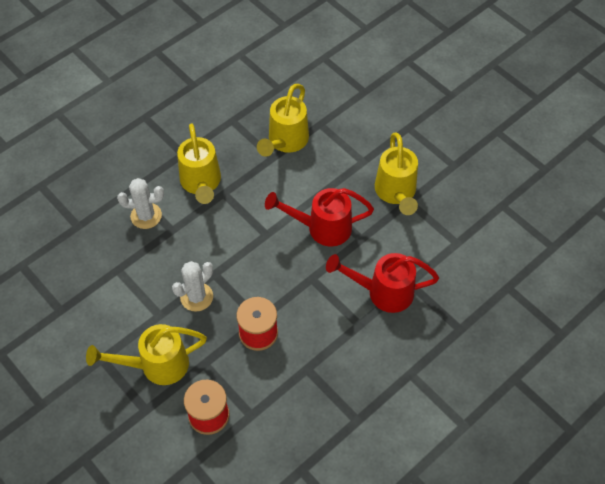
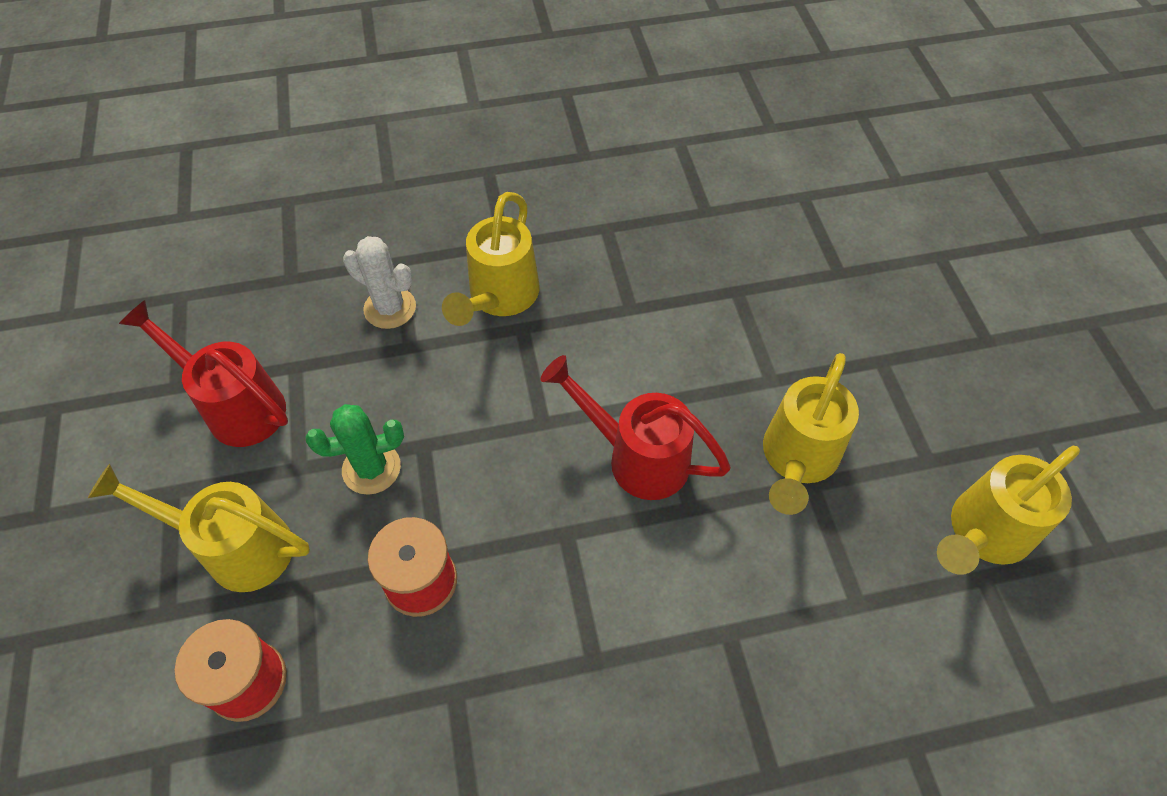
camera: 30 degrees right, 0 degrees up
white cactus [172,261,213,312] -> green cactus [305,404,404,495]
yellow watering can [257,84,309,157] -> yellow watering can moved to [937,446,1080,575]
red watering can [326,253,439,313] -> red watering can moved to [119,300,288,447]

